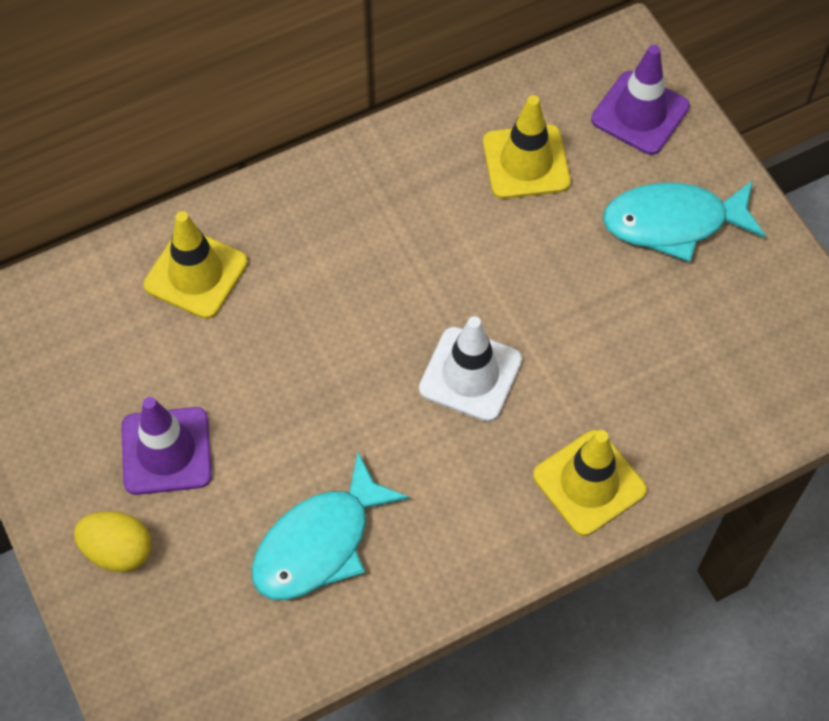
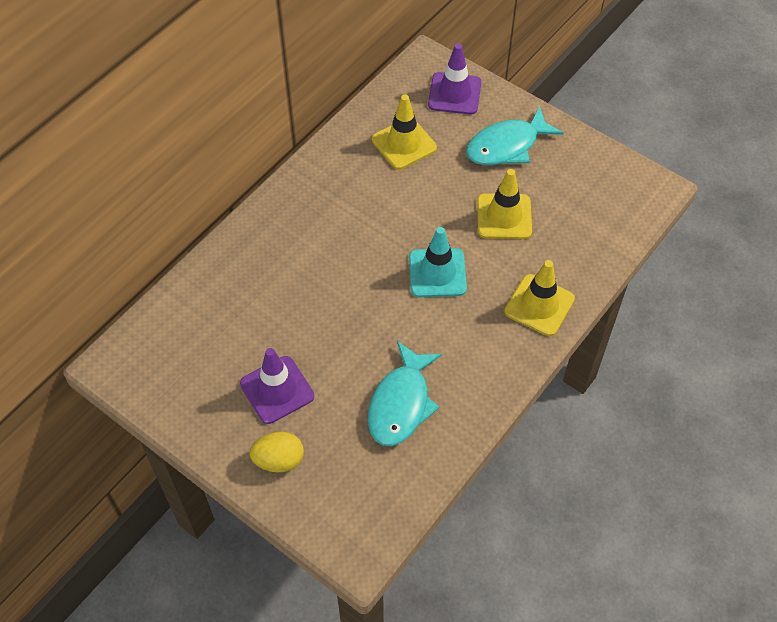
camera: 25 degrees left, 5 degrees down
yellow traffic cone [144,211,248,319] -> yellow traffic cone moved to [477,169,532,239]
white traffic cone [419,316,522,422] -> turquoise traffic cone [409,227,467,297]

